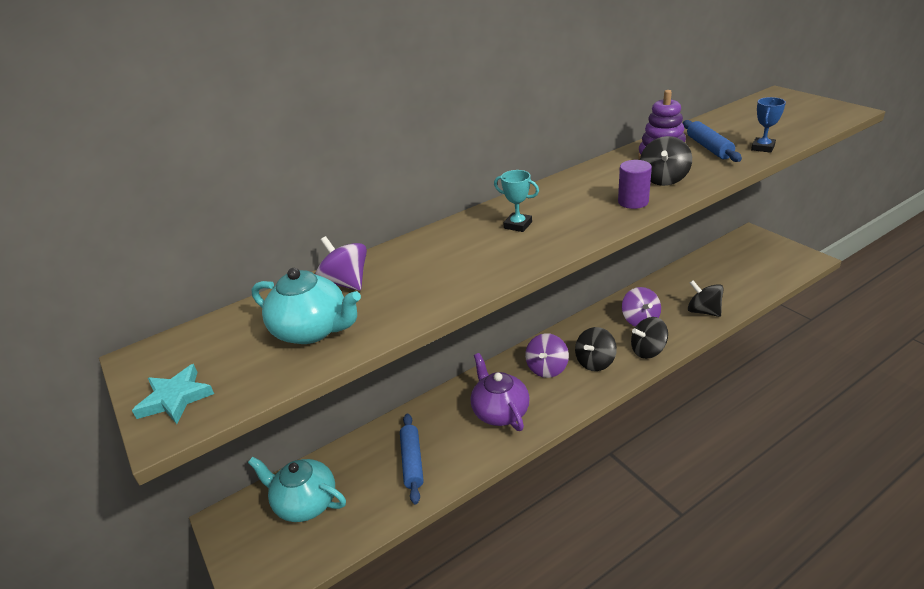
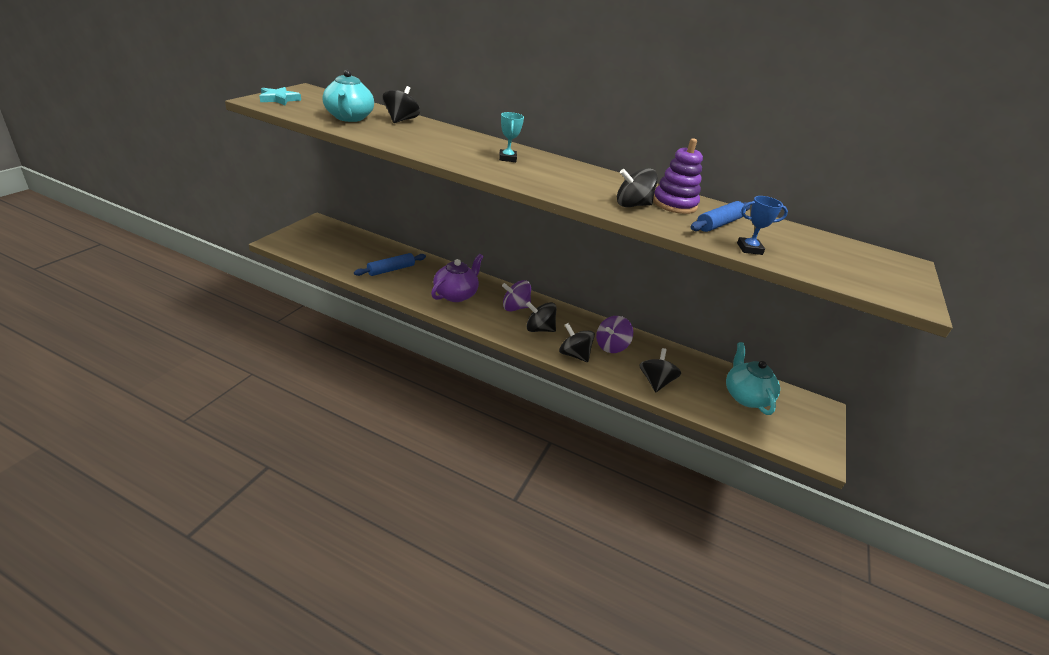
camera: 50 degrees right, 0 degrees up
turquoise teapot [248,457,346,522] -> turquoise teapot moved to [726,342,780,415]
purple spinning top [315,236,367,291] -> black spinning top [383,86,420,123]
purple cylinder [618,160,652,209] -> none

